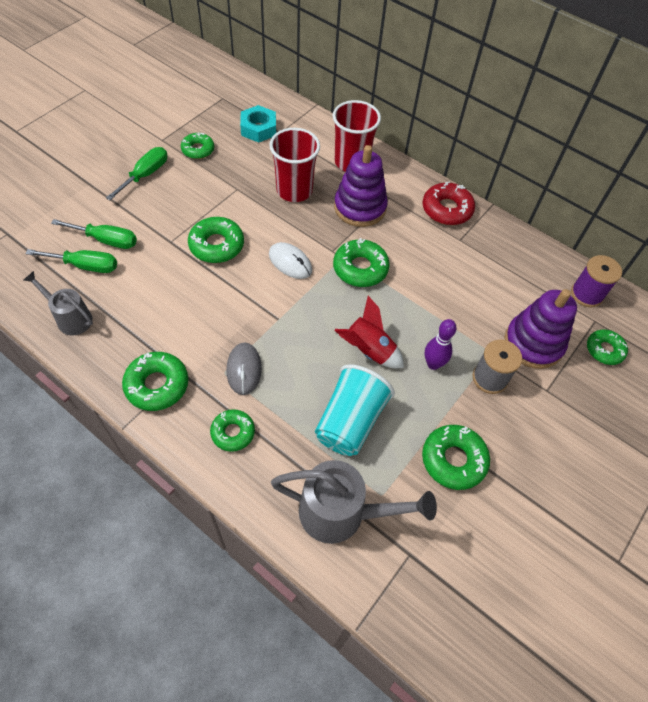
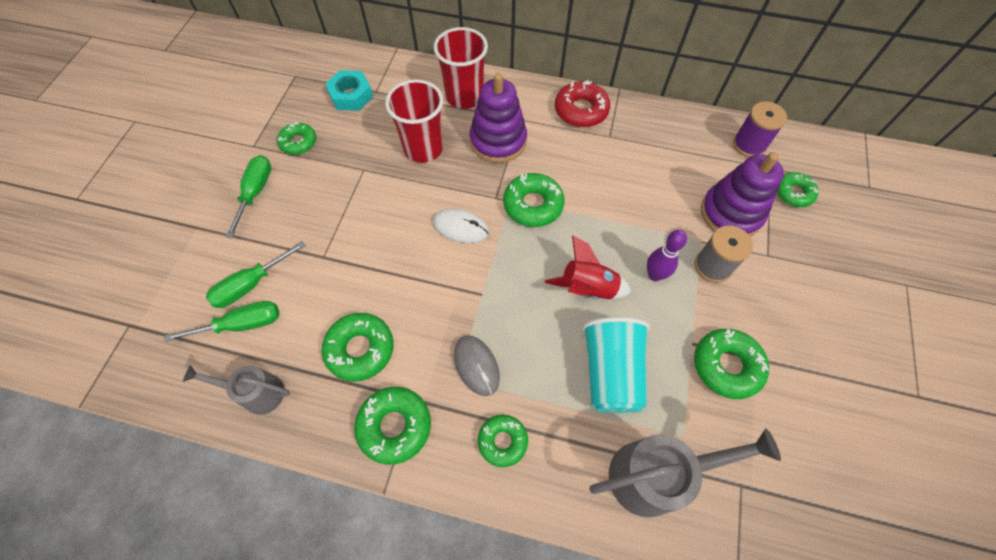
camera: 20 degrees left, 5 degrees up
green screwdriver [51,219,137,249] -> green screwdriver turned 150 degrees clockwise [206,241,306,308]
green donut [188,217,244,263] -> green donut moved to [322,313,394,382]

